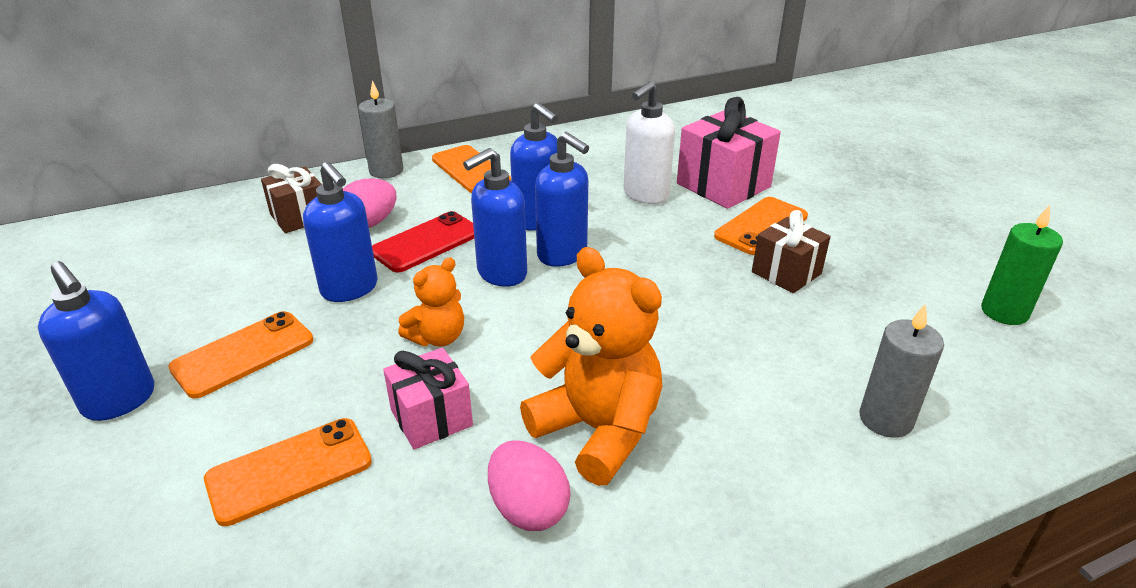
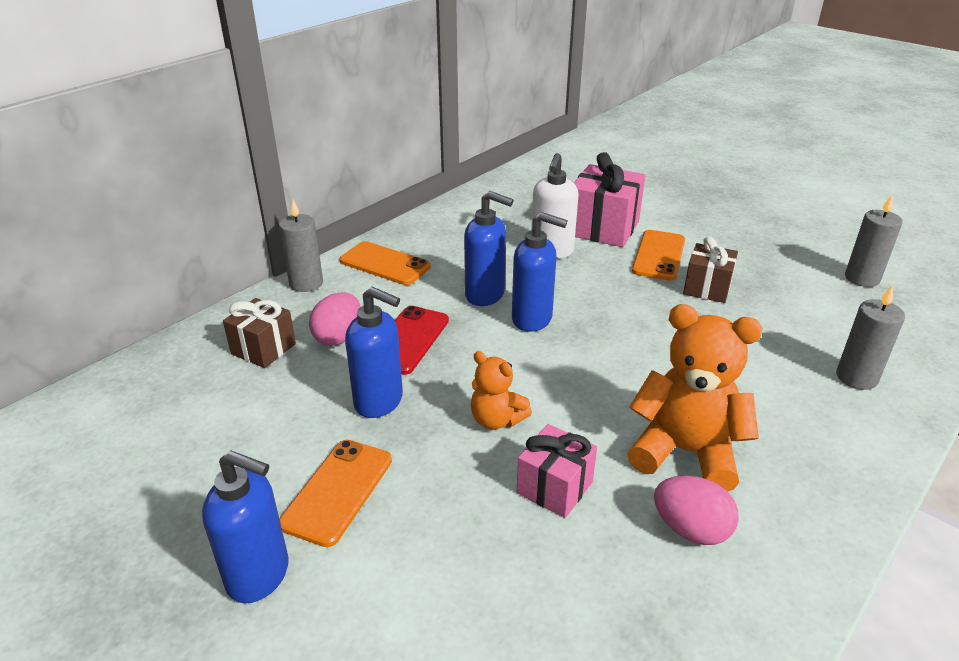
camera: 25 degrees left, 0 degrees up
orange phone [204,418,372,526] -> none
orange teddy bear [398,257,464,346] -> orange teddy bear turned 105 degrees clockwise [471,351,532,430]
blue soap dispenser [463,148,527,287] -> none
green candle [981,205,1063,325] -> grey candle [845,195,903,287]

